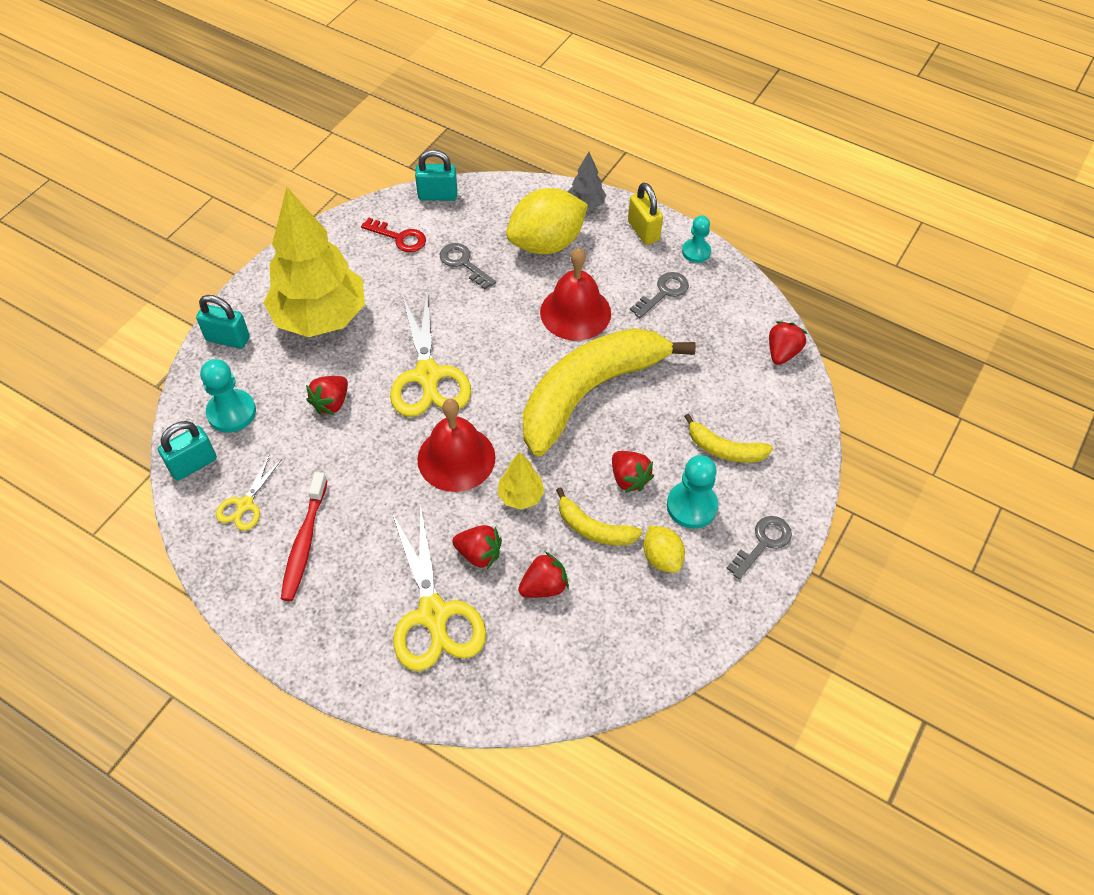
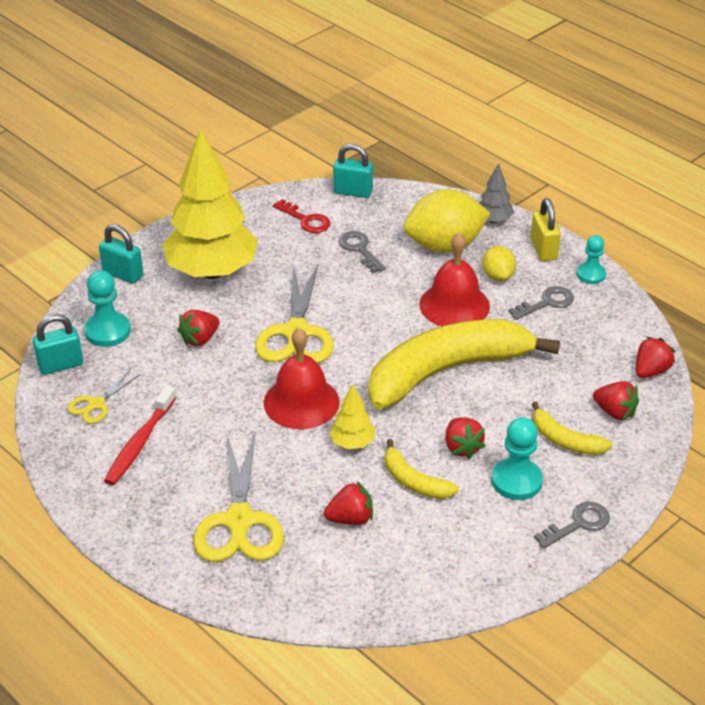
camera: 15 degrees right, 15 degrees down
red strawberry [452,525,502,569] -> red strawberry moved to [593,381,639,421]
yellow lemon [643,526,685,573] -> yellow lemon moved to [482,246,516,281]

